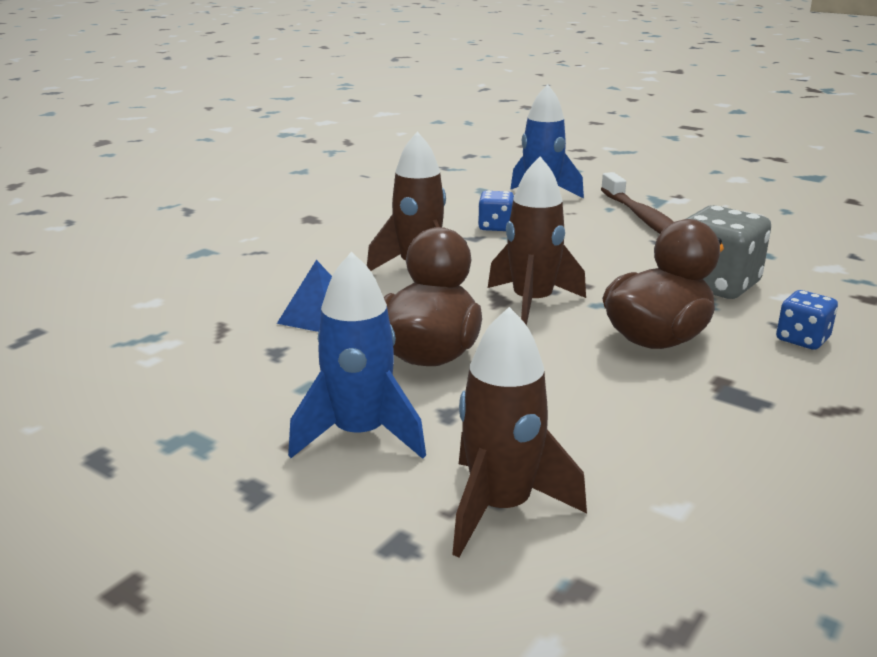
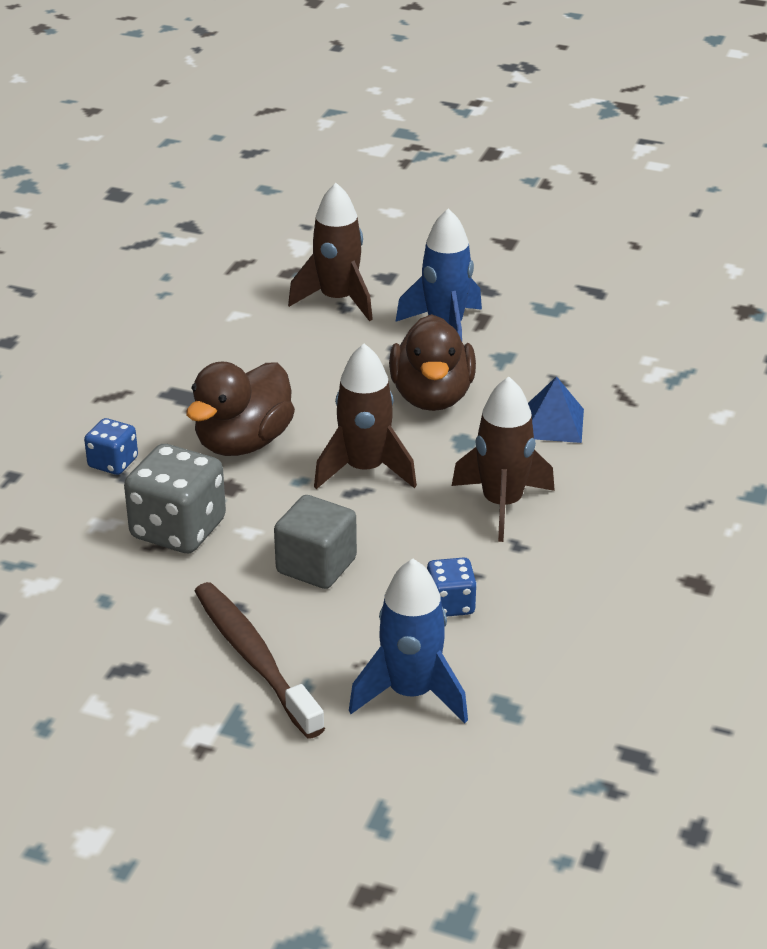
camera: 165 degrees right, 10 degrees up
none -> grey cube [274,495,357,589]

